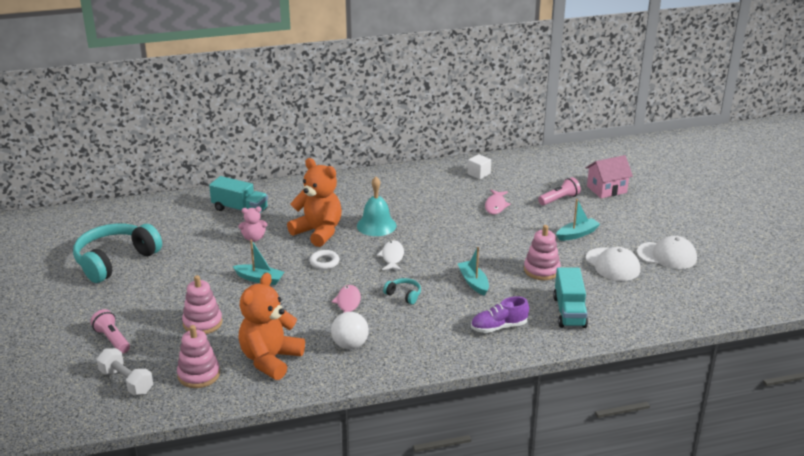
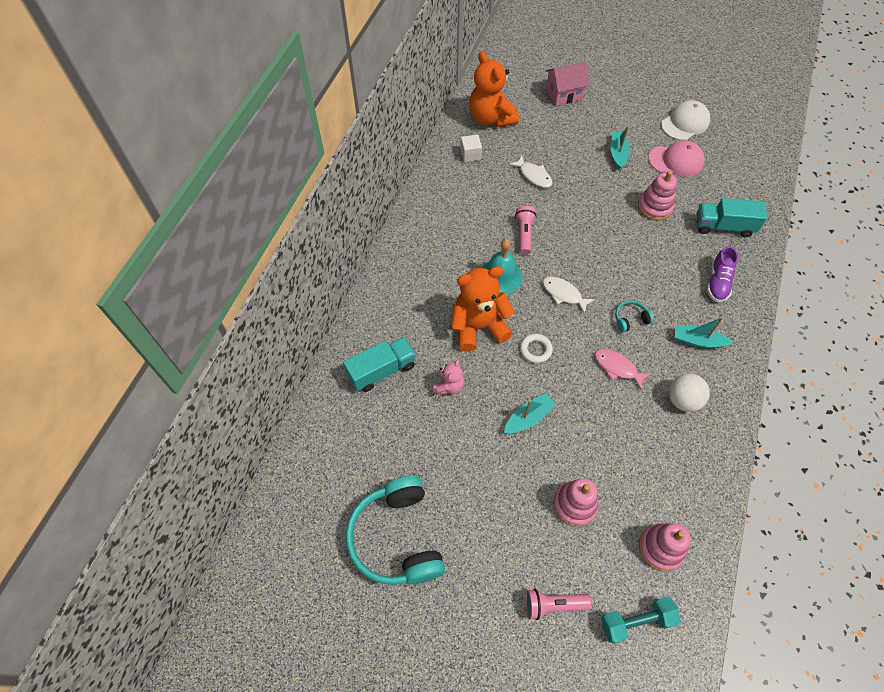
camera: 55 degrees left, 30 degrees up
white dumbbell [97,348,153,395] -> turquoise dumbbell [601,597,681,644]
orange teddy bear [238,273,305,380] -> orange teddy bear moved to [469,51,519,127]
turquoise boat [457,247,489,296] -> turquoise boat moved to [675,317,734,348]
pink fish [485,190,511,214] -> white fish [509,155,552,188]
pink flashlight [538,177,581,205] -> pink flashlight moved to [515,206,537,254]
turquoise truck [553,267,588,328] -> turquoise truck turned 150 degrees clockwise [696,198,767,237]
pink house [585,155,633,198] -> pink house turned 60 degrees clockwise [546,62,589,106]
white cap [586,247,640,281] -> pink cap [649,141,704,177]

